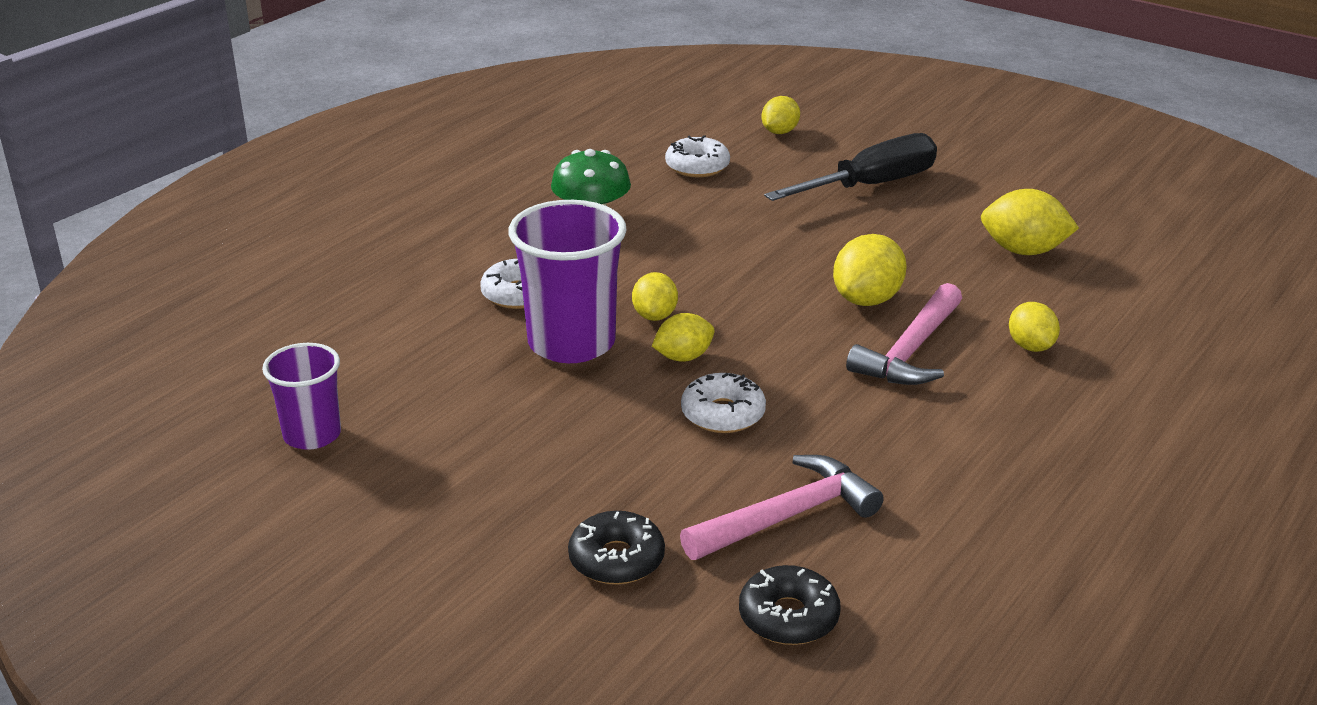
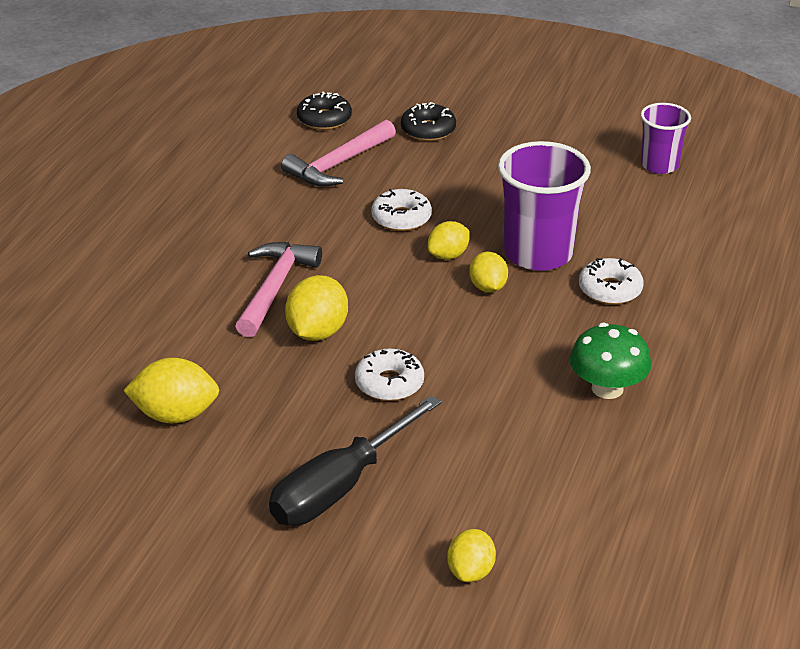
camera: 165 degrees right, 5 degrees up
white donut [665,135,730,177] -> white donut moved to [355,349,424,401]
yellow lemon [1009,302,1060,352] -> none

